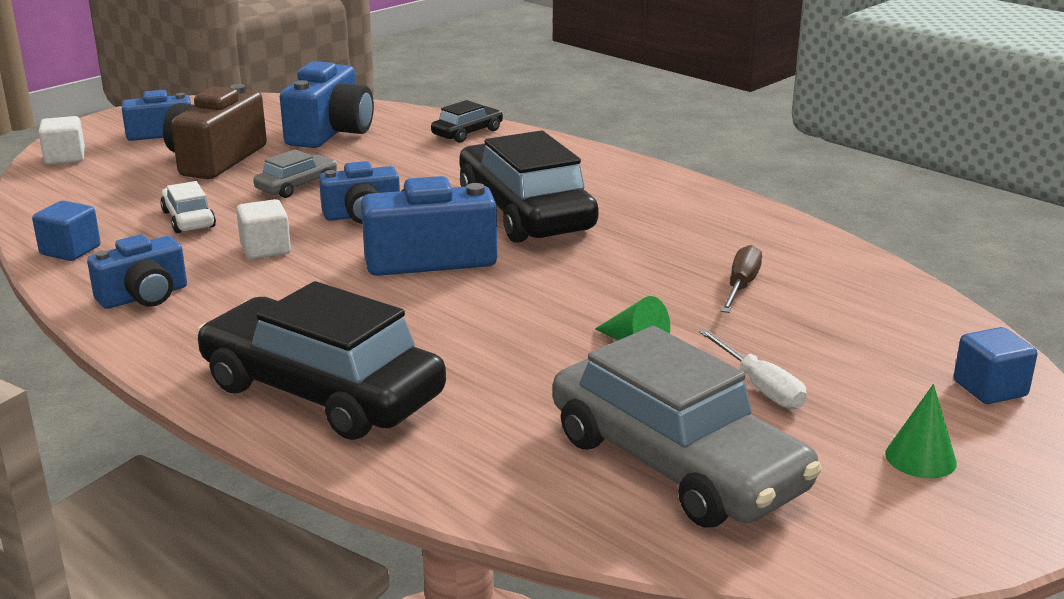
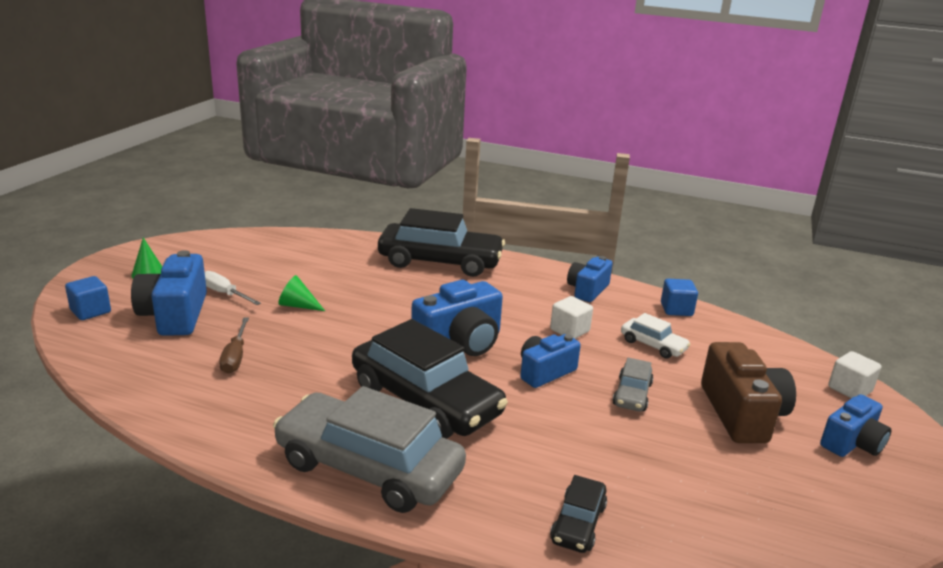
camera: 155 degrees right, 0 degrees up
blue camera [280,61,374,148] -> blue camera moved to [131,250,207,336]
grey car [552,326,822,528] -> grey car moved to [273,386,466,513]

